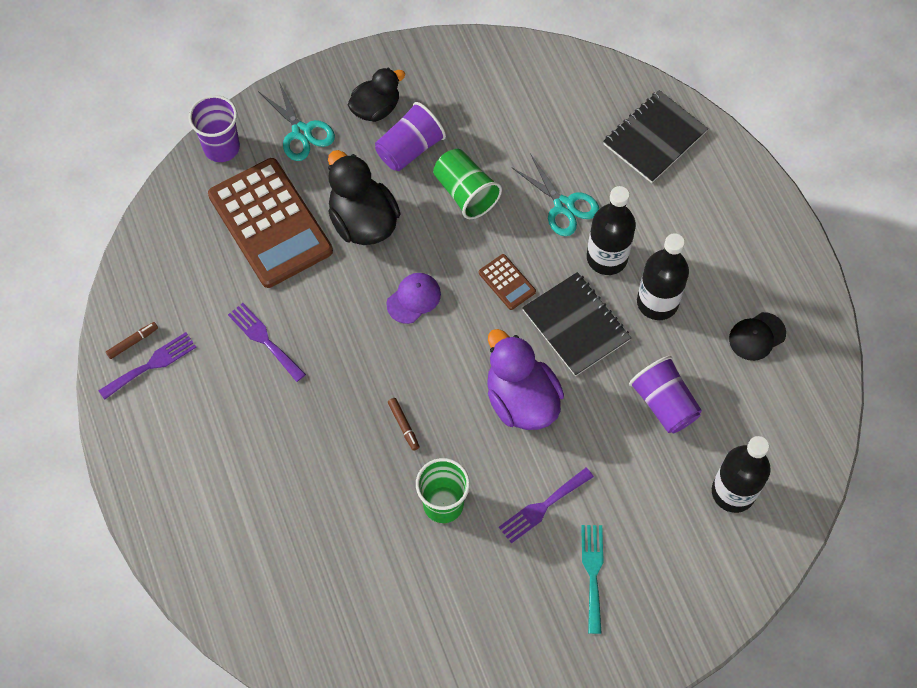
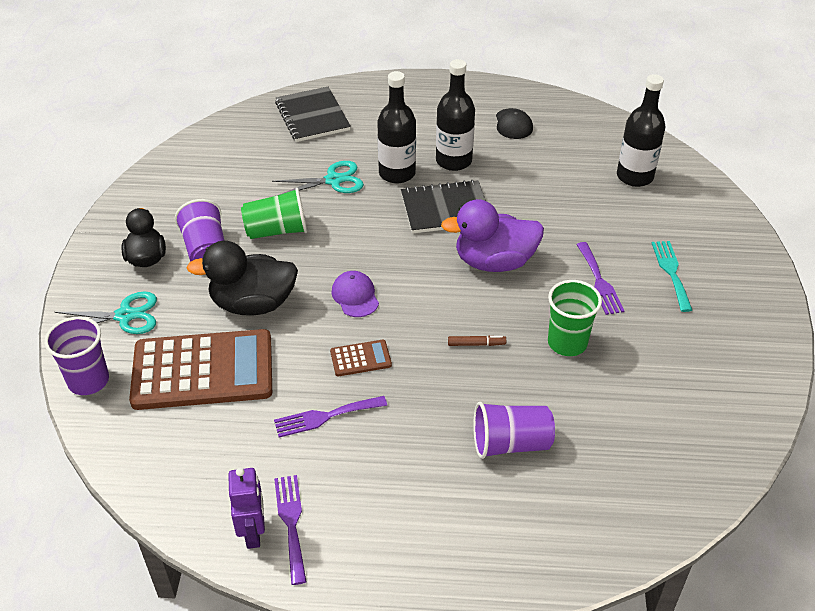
camera: 65 degrees left, 20 degrees down
brown marker [106,322,158,359] -> purple robot [228,468,265,549]
brown calculator [479,254,536,310] -> brown calculator moved to [330,340,392,376]
turquoise fork [581,525,604,634] -> turquoise fork turned 60 degrees clockwise [652,241,692,312]
purple cup [629,356,702,433] -> purple cup moved to [473,402,555,459]

